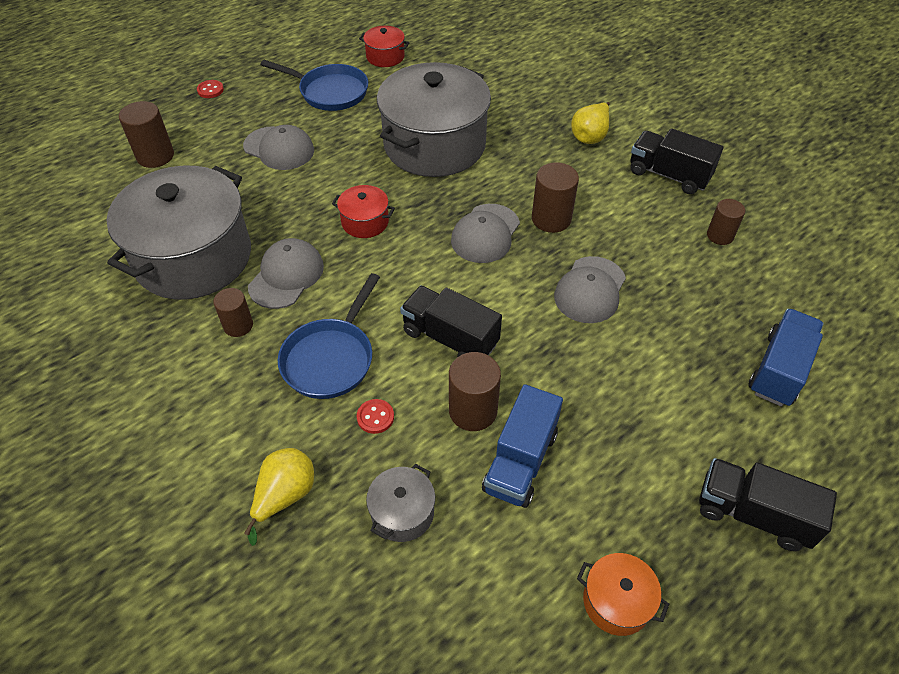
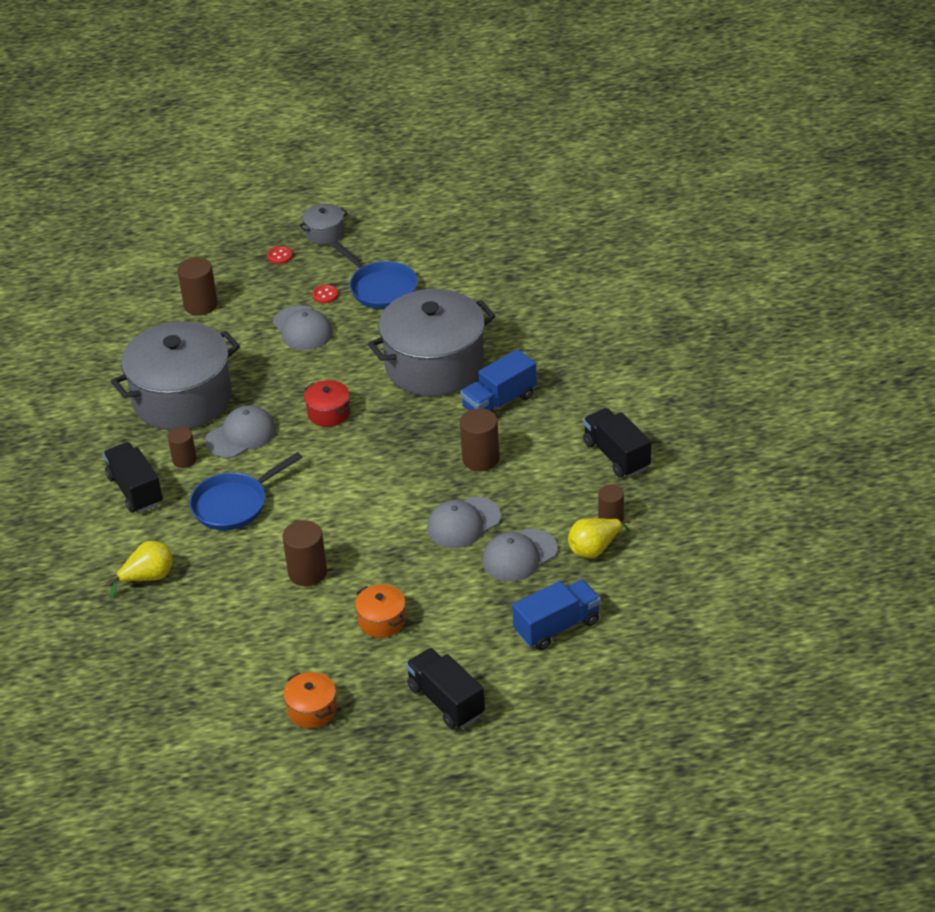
camera: 30 degrees right, 10 degrees down
red button [357,399,394,434] -> red button moved to [312,285,338,303]
red pot [359,26,410,67] -> none
grey pot [366,464,435,542] -> grey pot moved to [299,204,348,245]
black truck [400,286,502,357] -> black truck moved to [103,442,163,513]
grey cap [451,204,520,263] -> grey cap moved to [482,528,557,581]
blue truck [482,384,563,508] -> blue truck moved to [460,349,537,413]
yellow pear [571,102,610,144] -> yellow pear moved to [568,518,630,558]
none -> orange pot [355,584,406,638]

